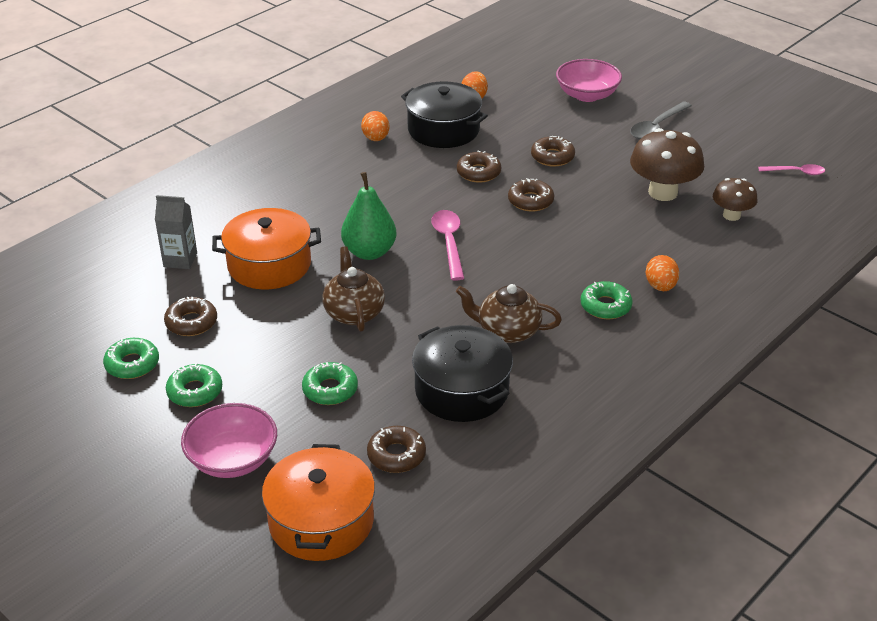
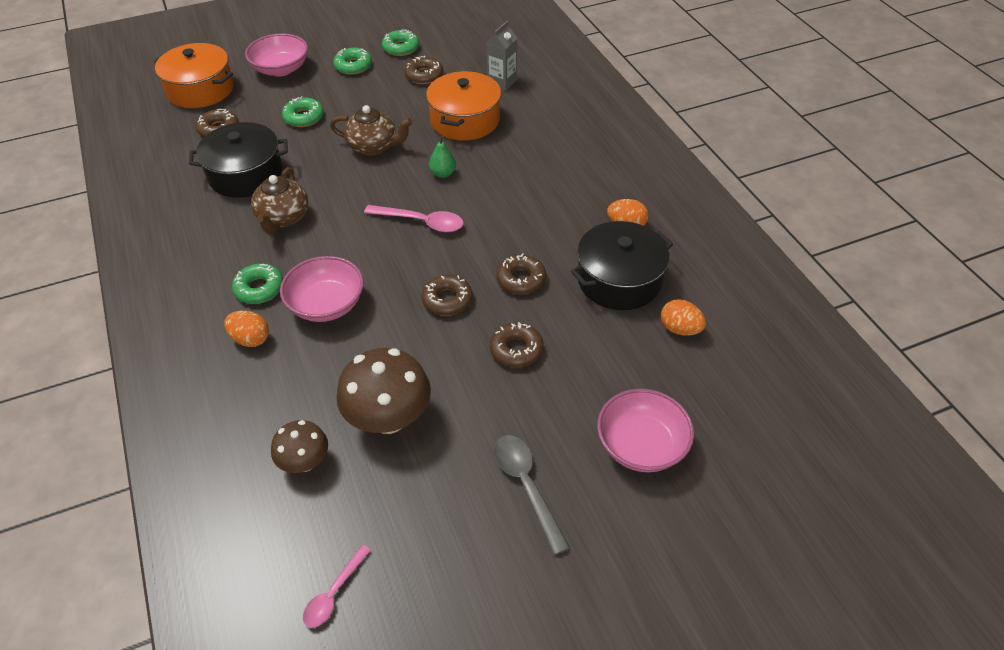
camera: 115 degrees right, 10 degrees up
green pear [341,172,397,260] -> green pear [429,135,456,178], size x0.55
brown teapot [456,284,562,343] -> brown teapot turned 150 degrees clockwise [251,167,308,233]
none -> pink bowl [280,256,364,322]

